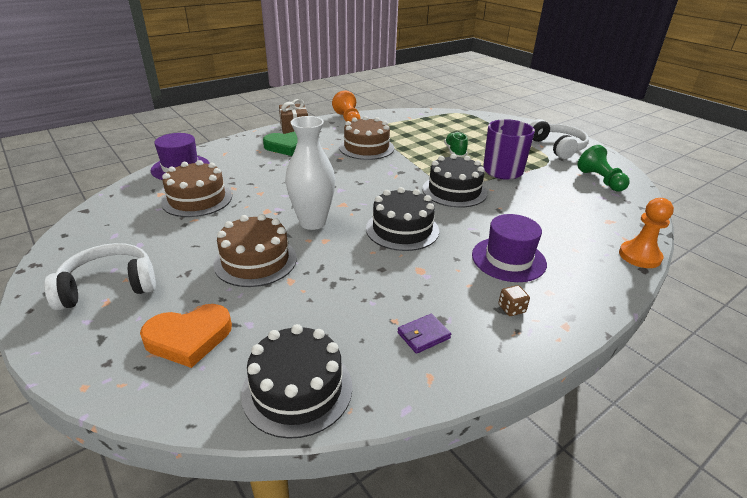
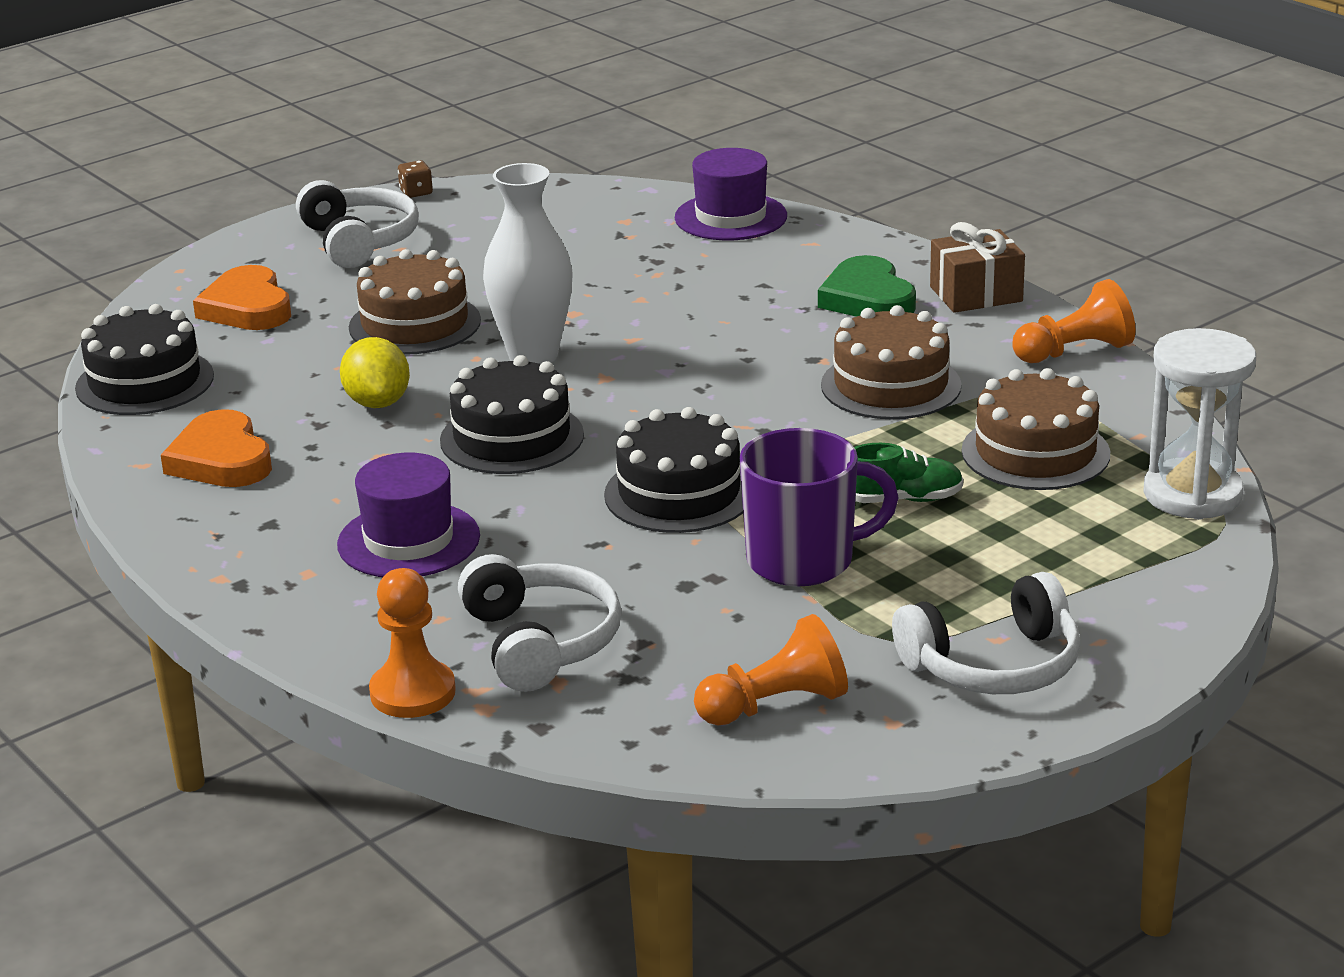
camera: 90 degrees right, 5 degrees down
brown cake [161,160,232,217] -> brown cake moved to [962,368,1110,490]
purple wallet [397,314,451,354] -> orange heart [161,409,272,487]
brown dice [498,285,530,316] -> brown dice moved to [398,160,433,198]
green pawn [577,145,630,191] -> orange pawn [694,614,848,725]
none -> yellow lemon [340,337,410,408]
none -> white headphones [458,554,622,692]
none -> white hourglass [1143,328,1256,520]

